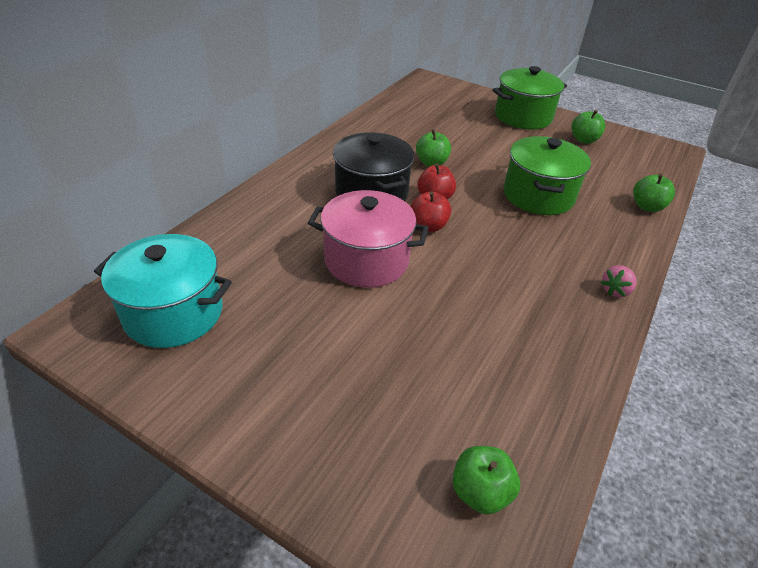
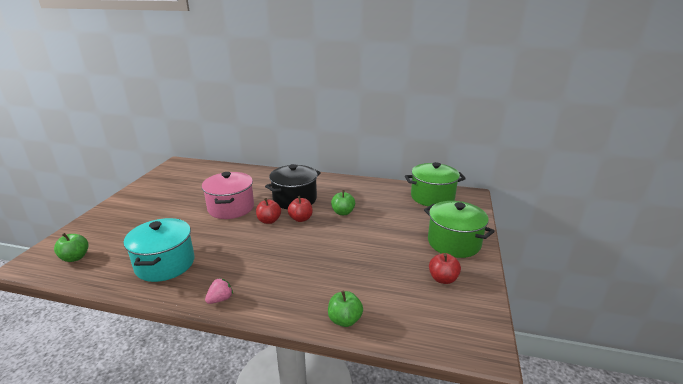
camera: 75 degrees right, 15 degrees down
turquoise pot [94,234,232,348] -> turquoise pot moved to [124,218,194,282]
green pot [504,136,591,215] -> green pot moved to [405,162,466,207]
green apple [571,110,605,144] -> red apple [429,253,461,284]
pink strawberry [601,265,636,297] -> pink strawberry turned 105 degrees clockwise [205,278,233,304]

